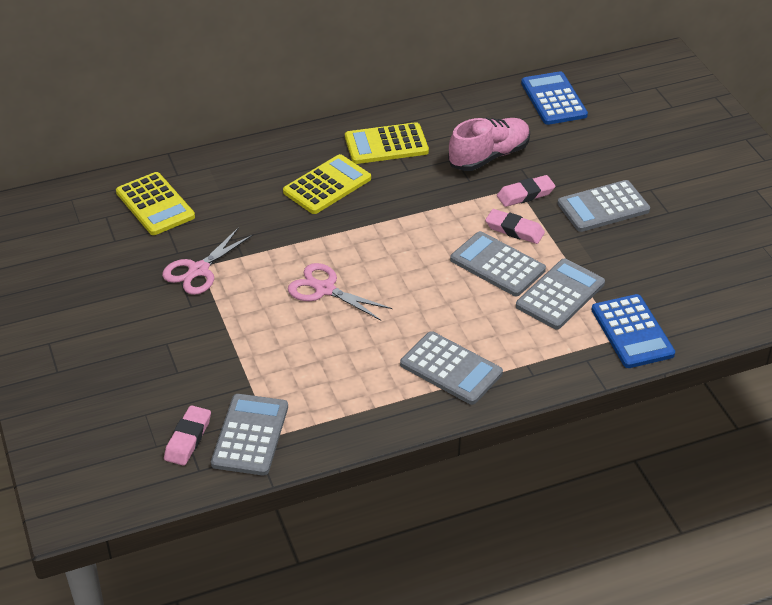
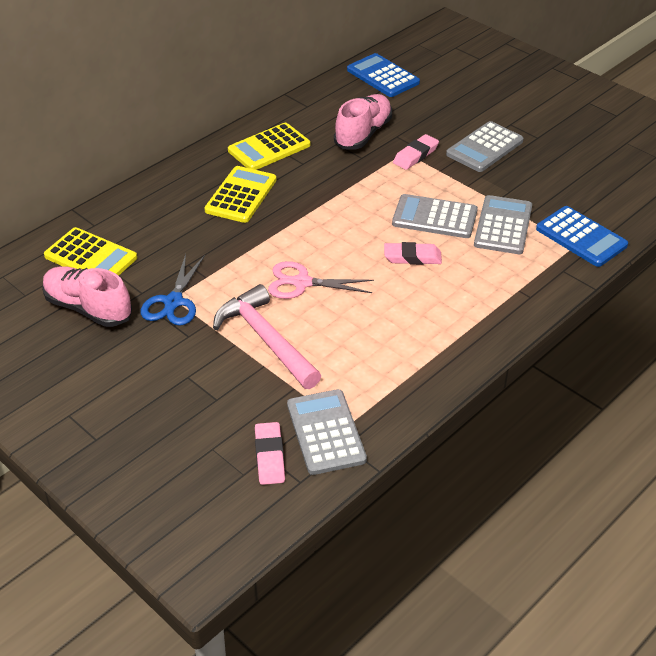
camera: 25 degrees left, 0 degrees up
pink scissors [162,227,254,295] -> blue scissors [141,254,205,326]
grey calculator [400,331,503,405] -> none
pink eraser [485,209,545,244] -> pink eraser moved to [384,242,442,265]
none -> pink shoe [42,266,132,327]
none -> pink hammer [213,284,321,389]

